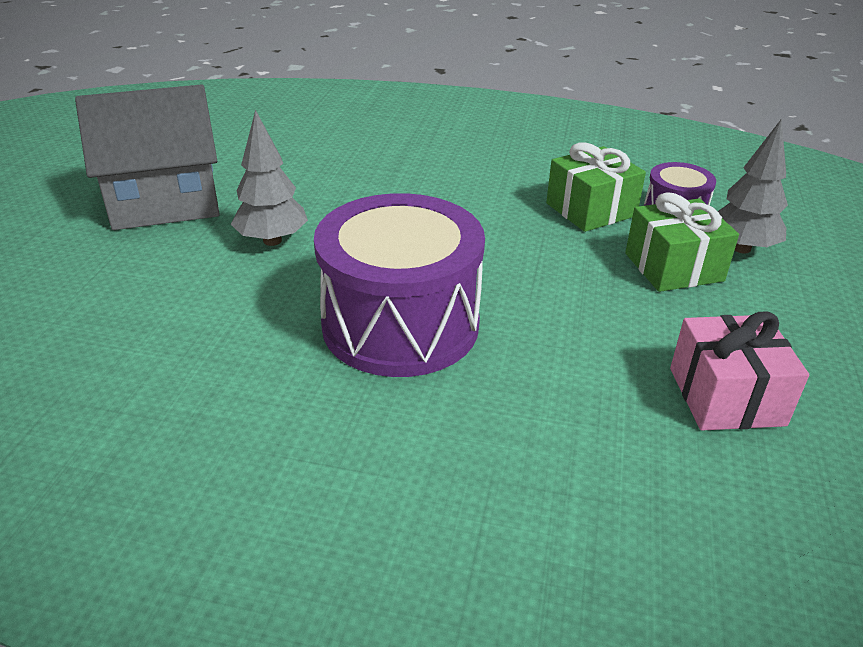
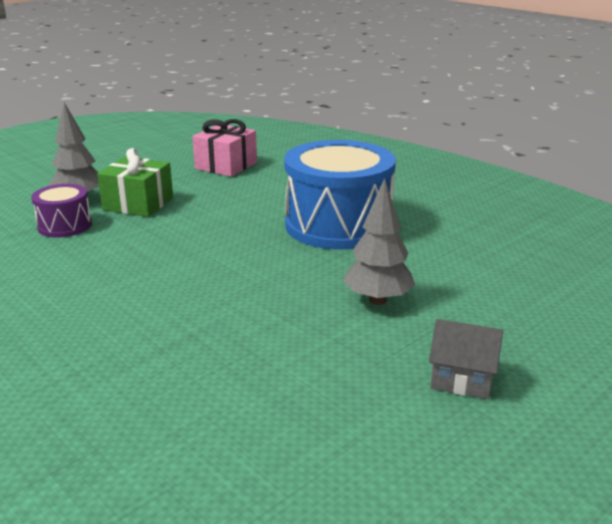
camera: 145 degrees left, 10 degrees down
grey house [75,84,220,230] -> grey house [429,319,503,399], size x0.46
purple drum [314,193,485,377] -> blue drum [284,140,396,250]
green gift [546,142,646,232] -> none

